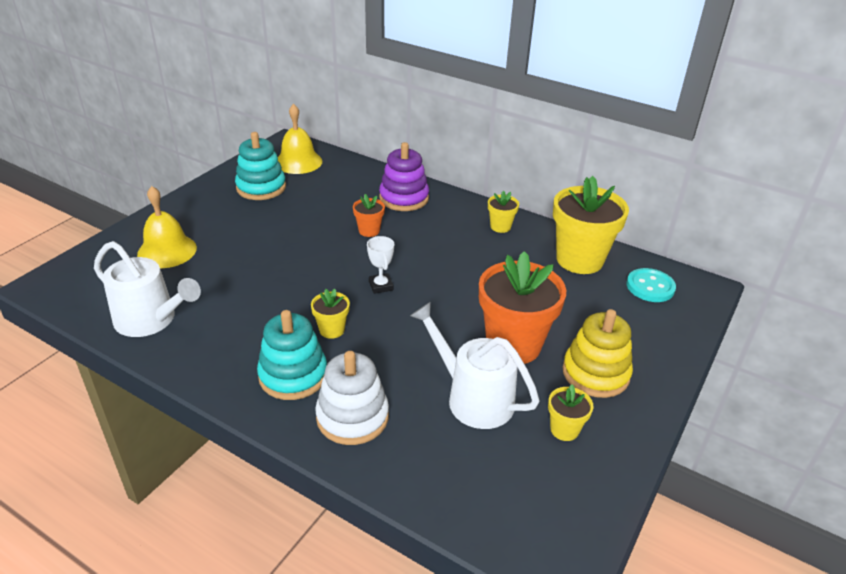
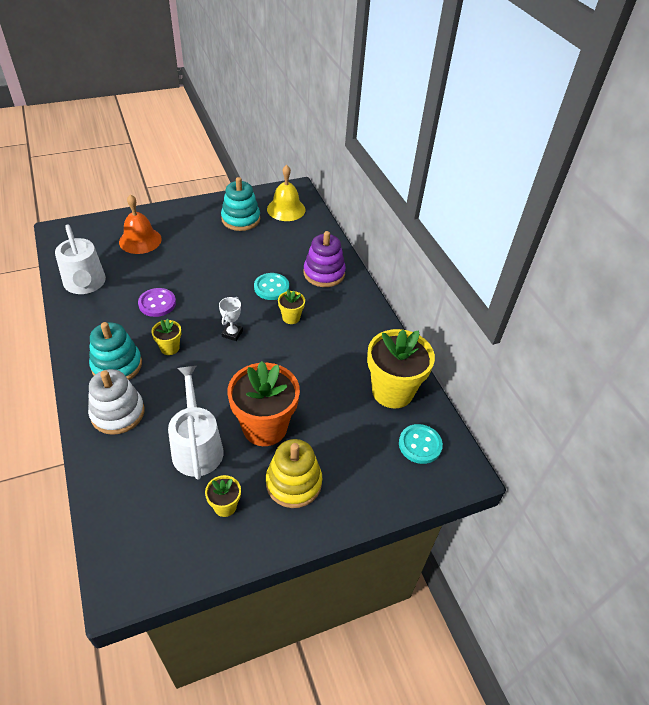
camera: 35 degrees right, 10 degrees up
yellow bell [137,186,197,268] -> orange bell [119,194,162,254]
orange flower pot [353,194,385,237] -> turquoise button [254,273,289,300]
yellow flower pot [488,191,519,233] -> yellow flower pot moved to [278,290,305,324]
none -> purple button [138,288,176,317]

